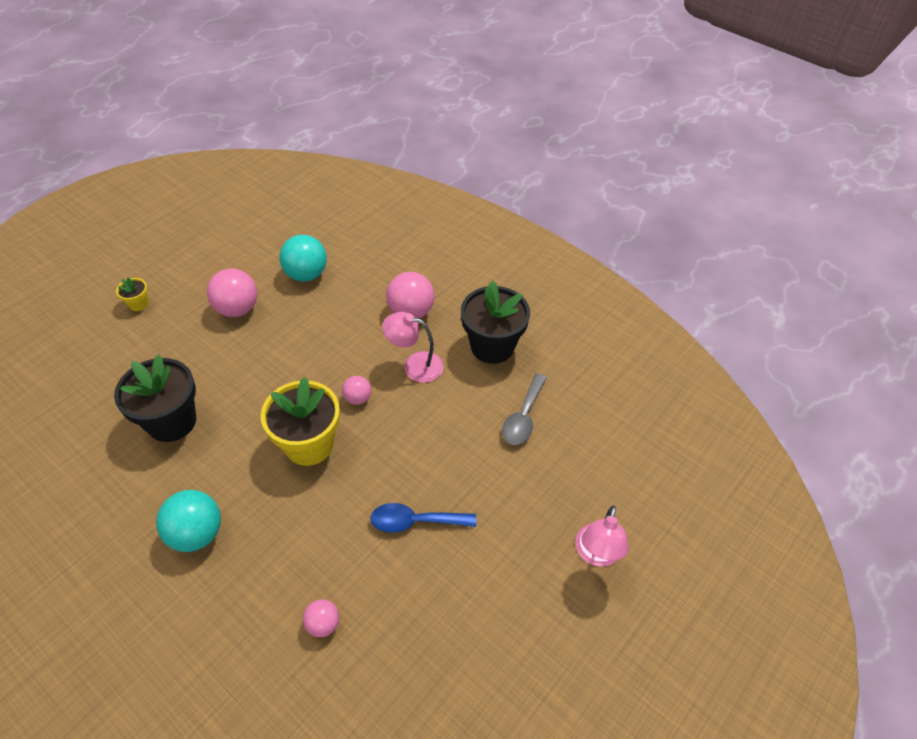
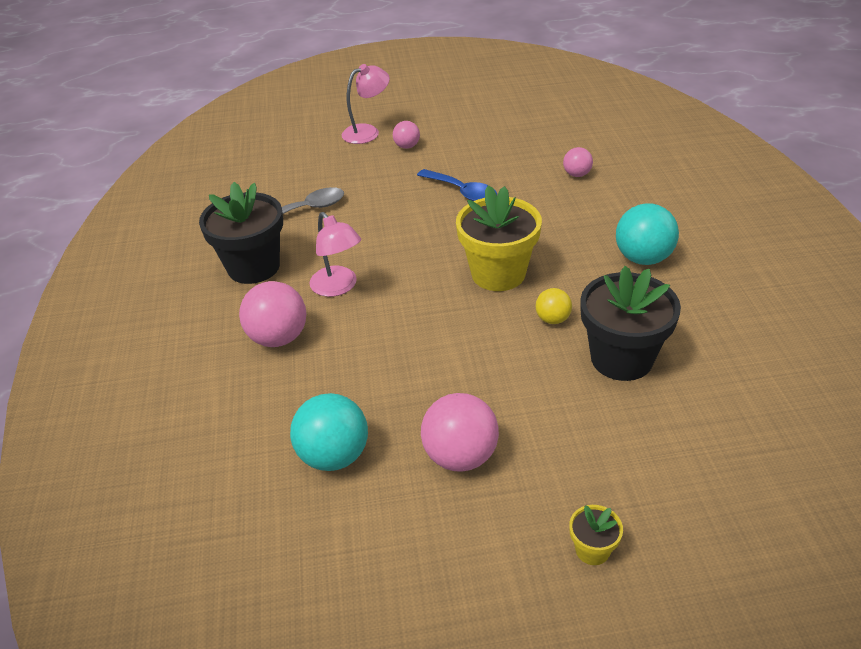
camera: 135 degrees left, 10 degrees down
pink ball [342,376,371,405] -> pink ball moved to [393,121,420,149]
none -> yellow ball [535,288,572,324]

